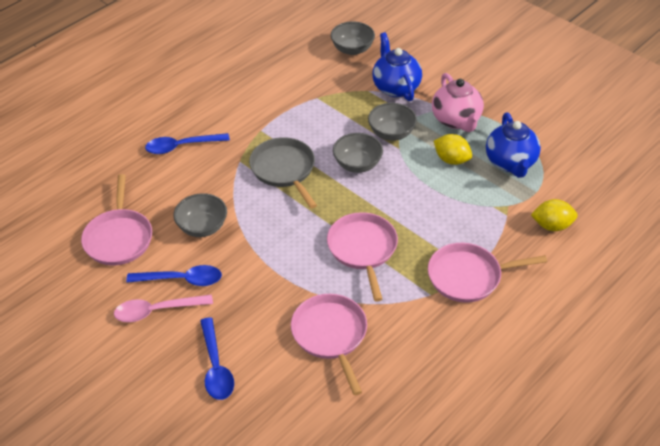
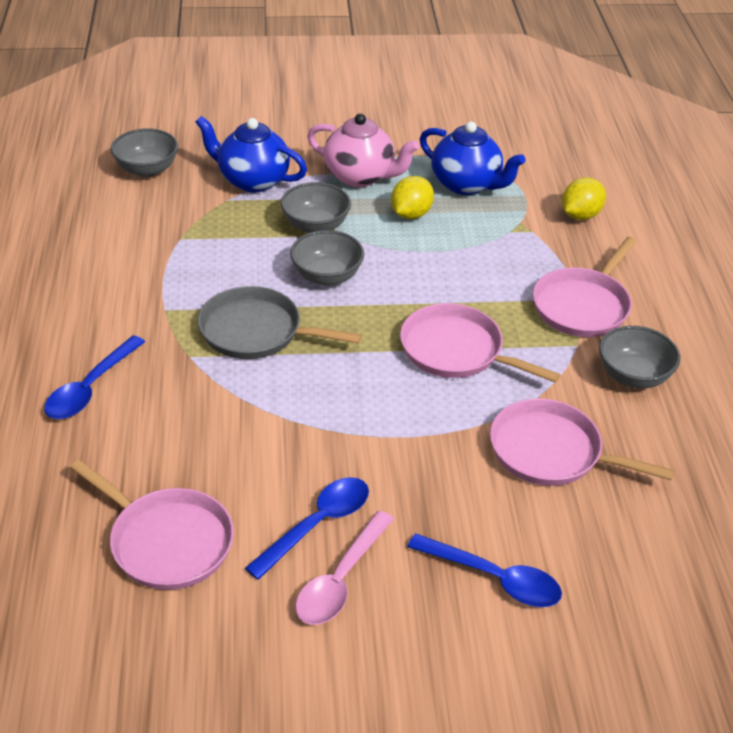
camera: 50 degrees left, 5 degrees down
grey bowl [173,193,227,237] -> grey bowl moved to [599,326,680,388]
yellow lemon [434,134,472,165] -> yellow lemon turned 45 degrees counterclockwise [391,176,434,219]

